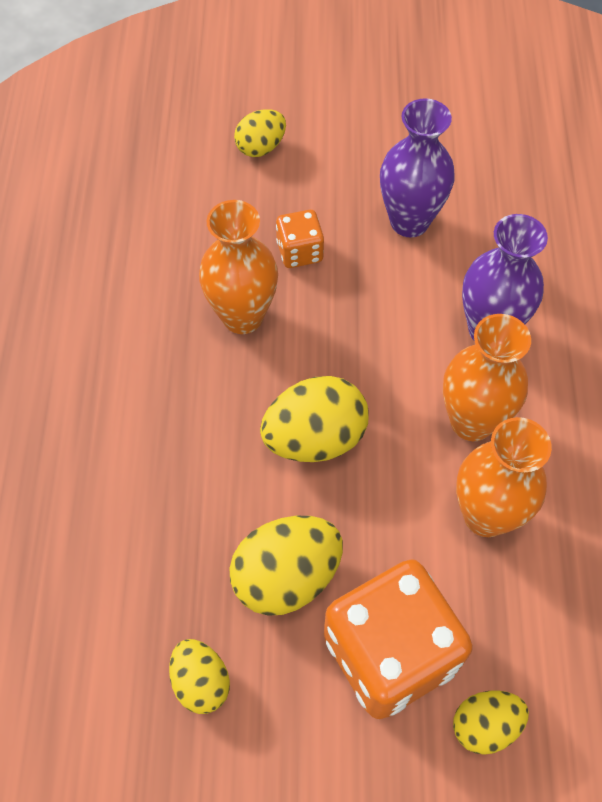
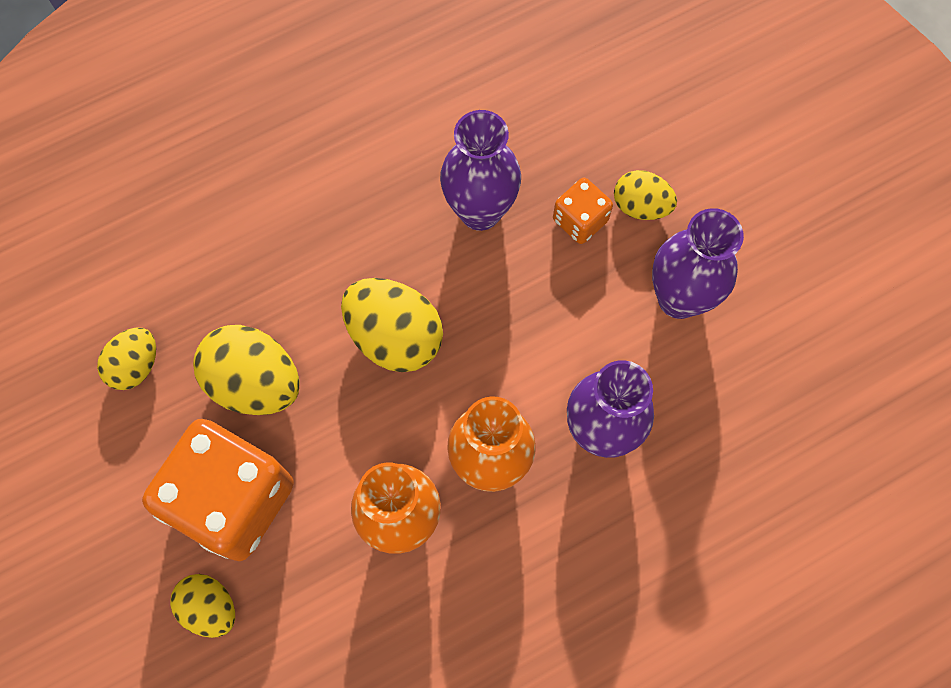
camera: 60 degrees right, 10 degrees up
orange vase [199,200,278,334] -> purple vase [440,110,521,231]
yellow egg [234,109,286,157] -> yellow egg moved to [614,170,677,220]

